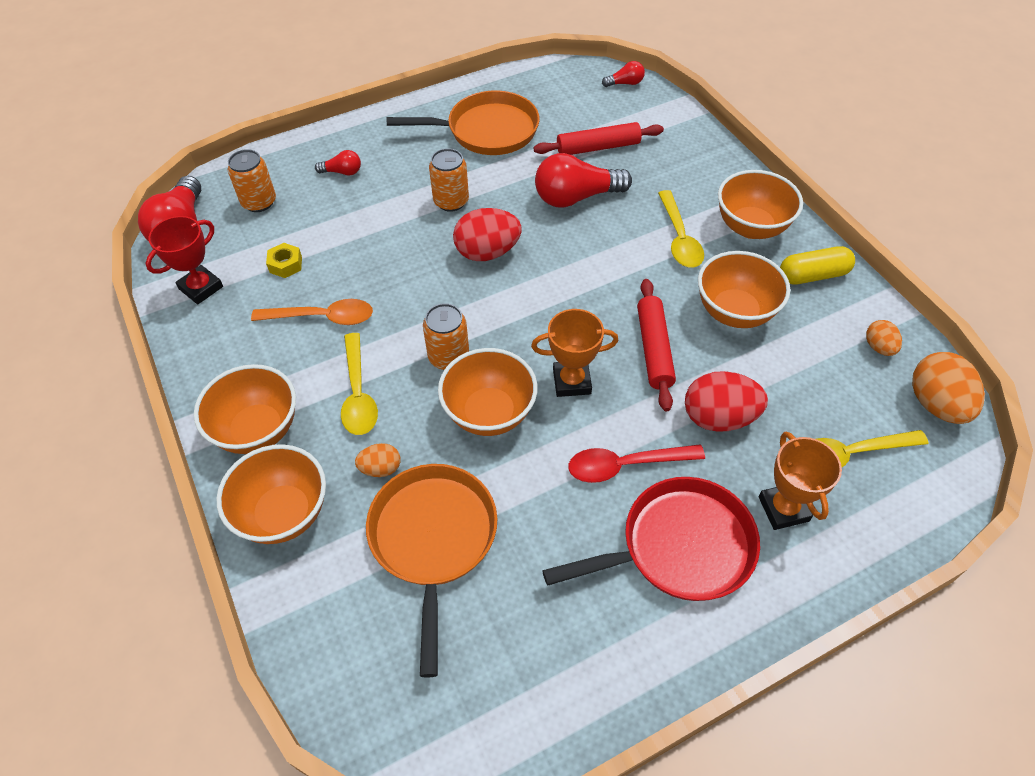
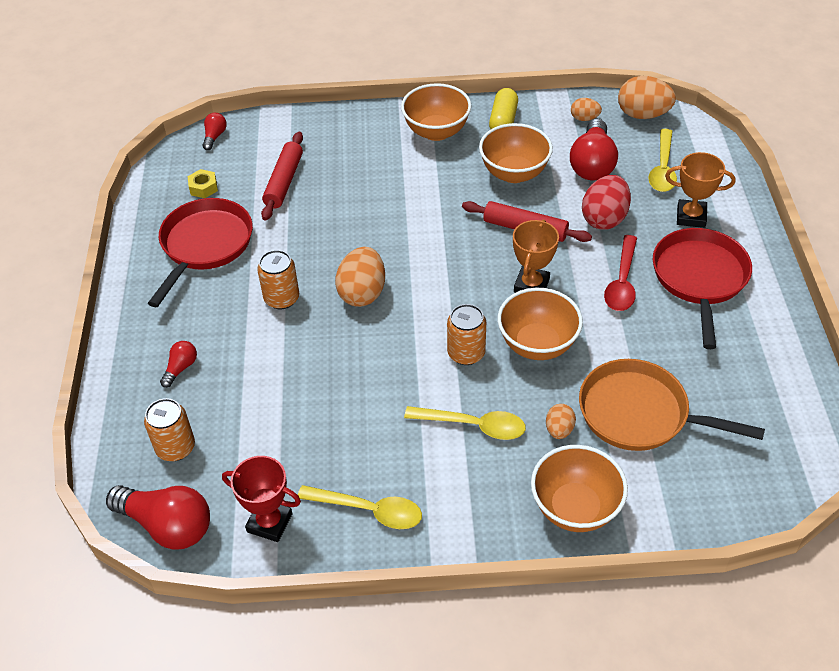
camera: 65 degrees left, 5 degrees down
red trophy [146,216,223,304] -> red trophy turned 45 degrees counterclockwise [222,456,301,542]
orange bowl [194,364,296,454] -> none
orange spoon [251,299,373,325] -> none
yellow nut [266,243,302,278] -> yellow nut moved to [188,169,218,198]
orange pan [387,91,540,155] -> red pan [148,198,253,307]
red egg [453,208,522,261] -> orange egg [335,247,385,307]
red light bulb [535,153,632,208] -> red light bulb moved to [570,119,618,180]
yellow spoon [658,190,704,268] -> yellow spoon moved to [298,485,422,529]

